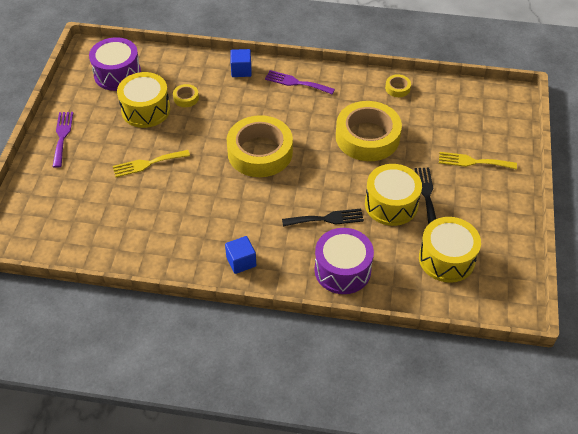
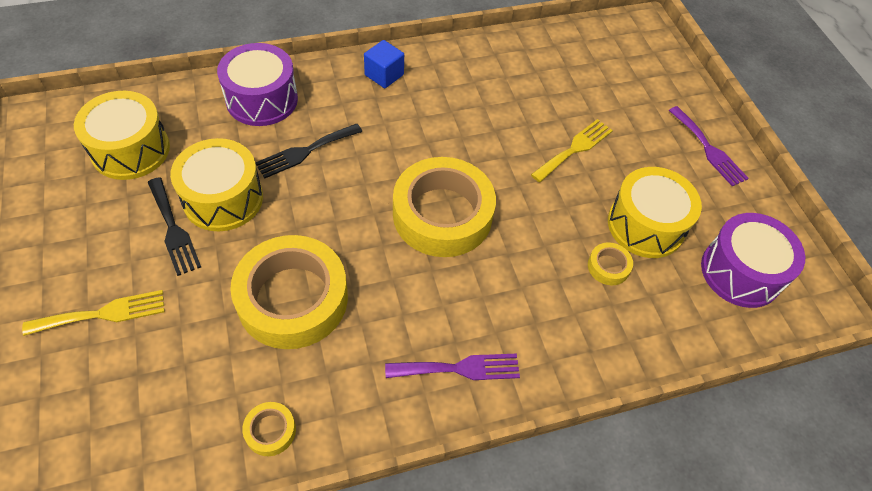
camera: 150 degrees right, 5 degrees up
blue cube [230,49,252,77] -> none

